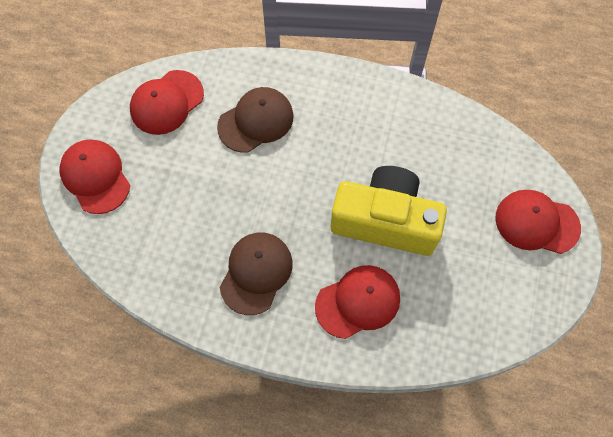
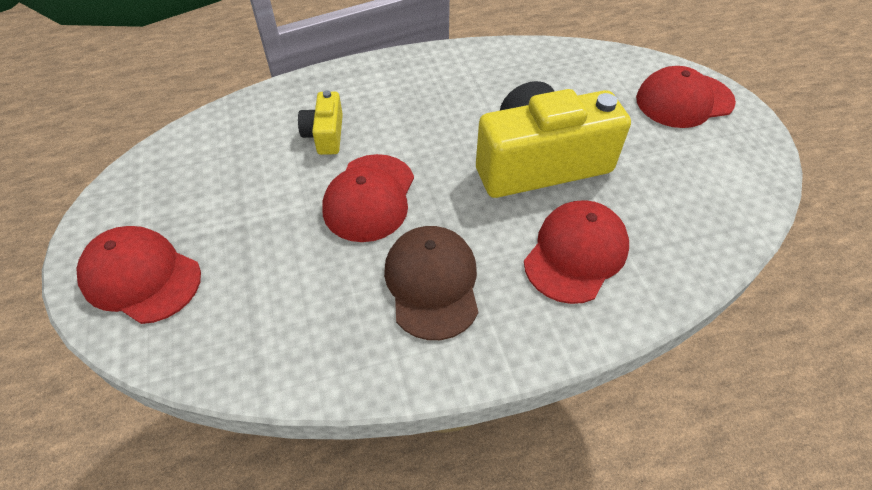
camera: 30 degrees left, 15 degrees down
red cap [130,70,204,135] -> red cap moved to [322,154,414,242]
brown cap [217,87,294,153] -> yellow camera [298,90,343,155]

